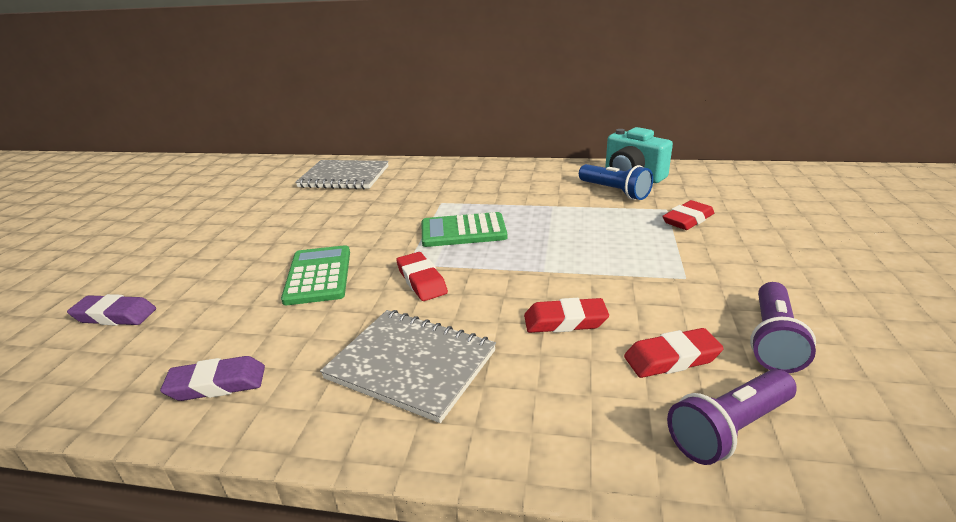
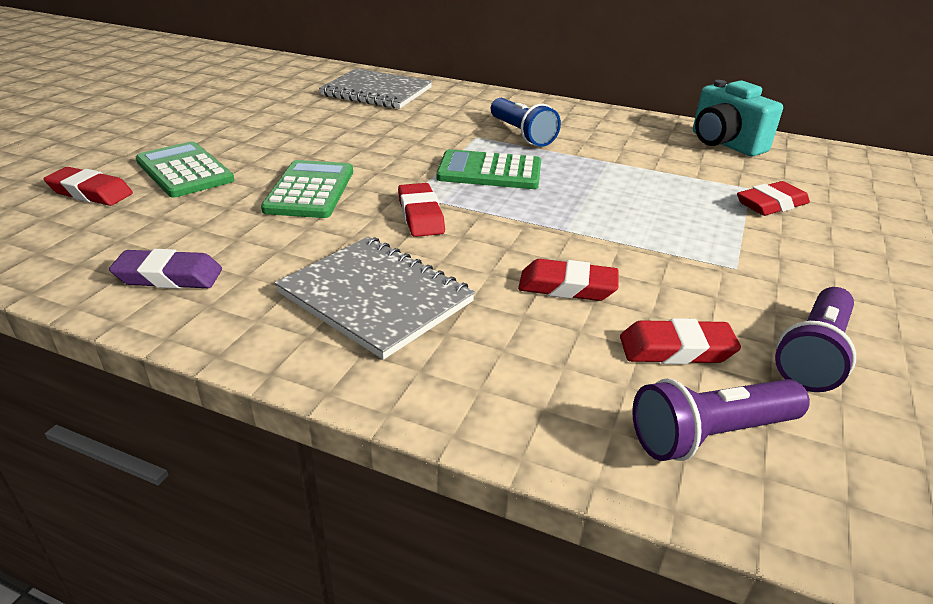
camera: 10 degrees right, 5 degrees up
purple eraser [67,294,156,326] -> red eraser [44,167,133,206]
blue flashlight [579,164,653,200] -> blue flashlight moved to [491,98,561,147]
none -> green calculator [136,141,234,198]

